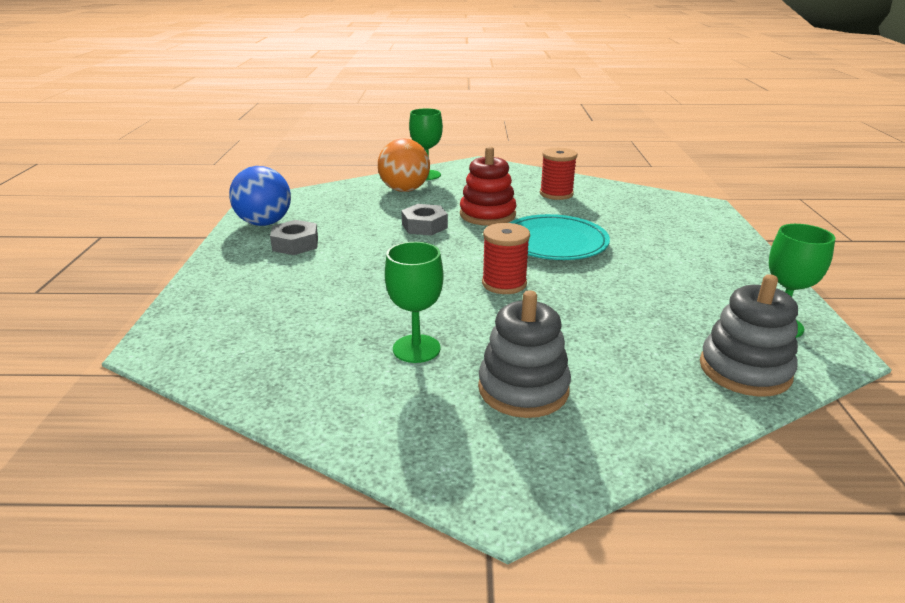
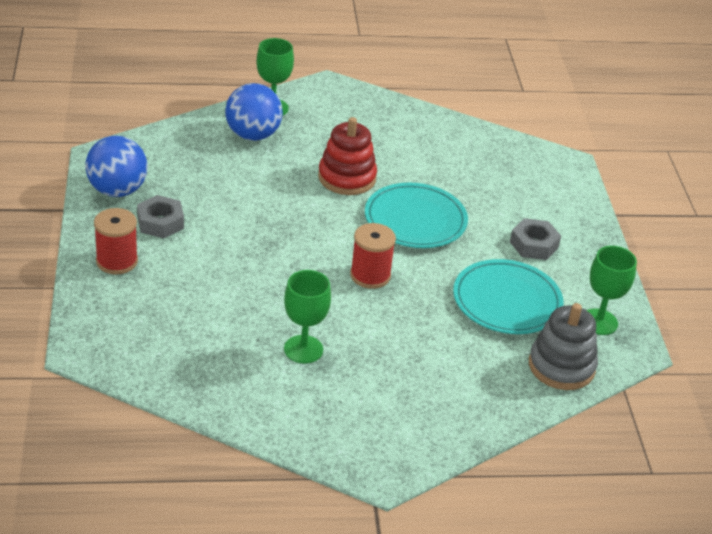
camera: 10 degrees left, 10 degrees up
orange ball [378,138,430,192] -> blue ball [225,83,283,141]
grey nut [401,204,448,236] -> grey nut moved to [510,218,561,260]
grey stacking toy [478,290,571,418] -> none
red spool [540,148,577,200] -> red spool moved to [94,208,138,274]
none -> turquoise plate [453,259,564,334]

